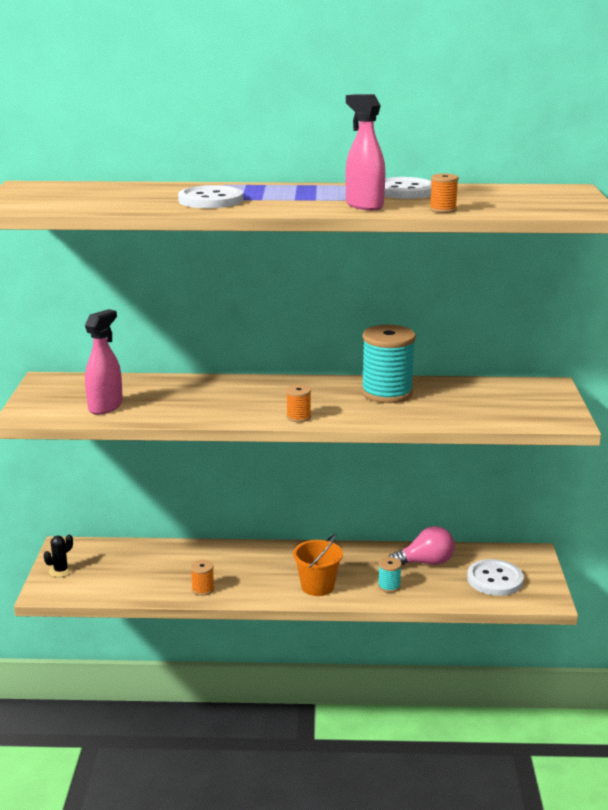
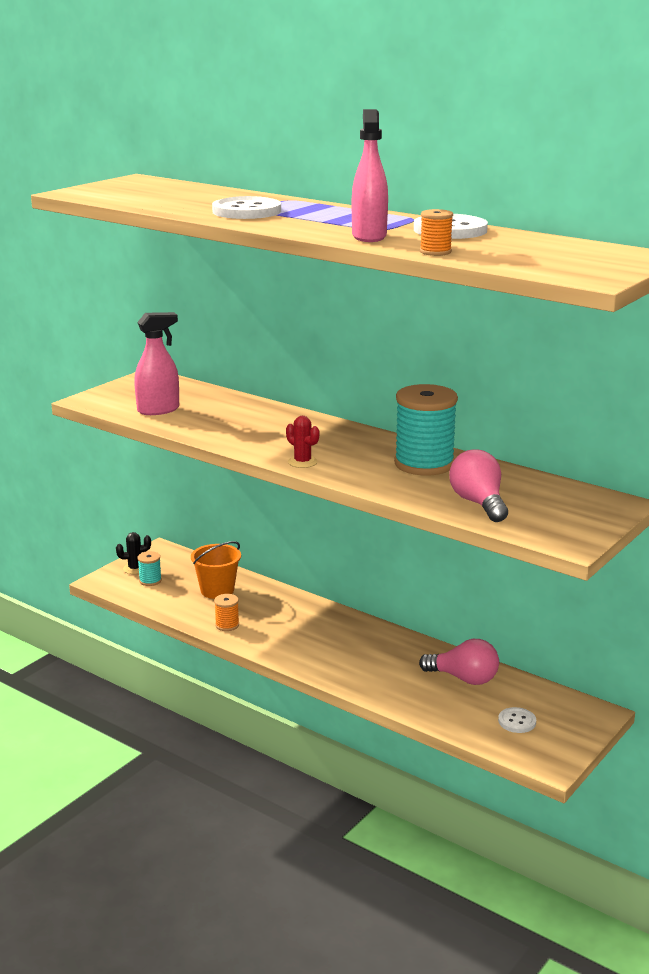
camera: 35 degrees right, 0 degrees up
orange spool [286,385,311,422] -> red cactus [286,416,319,468]
orange bucket [293,534,343,596] -> orange bucket moved to [191,541,241,599]
turquoise spool [378,557,402,593] -> turquoise spool moved to [138,551,162,586]
white button [467,559,524,596] -> white button [498,707,536,733], size x0.55
none -> pink light bulb [449,449,508,522]

